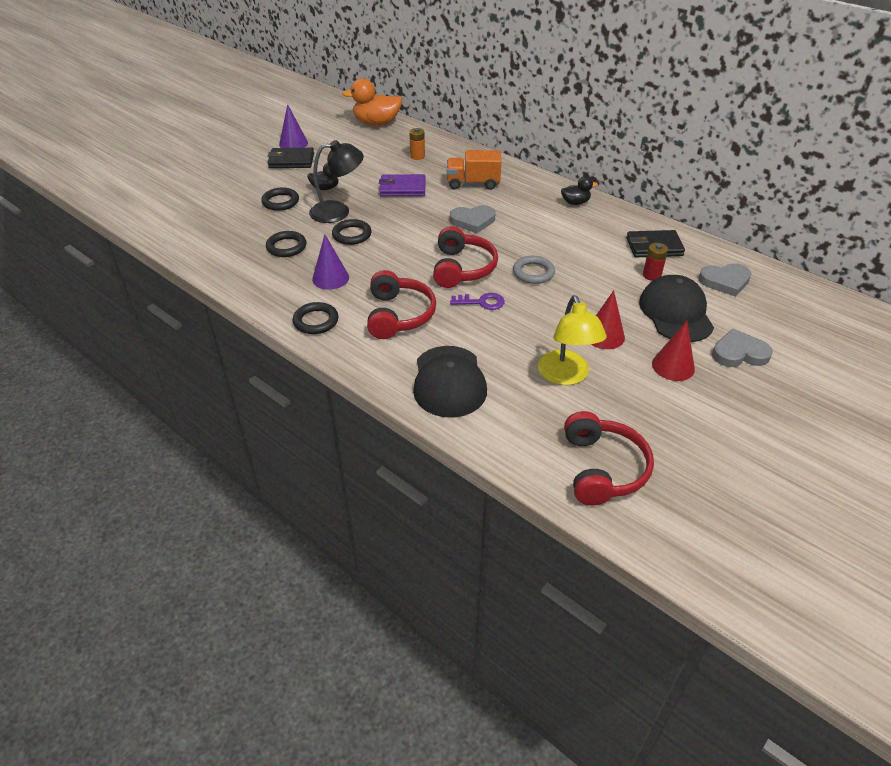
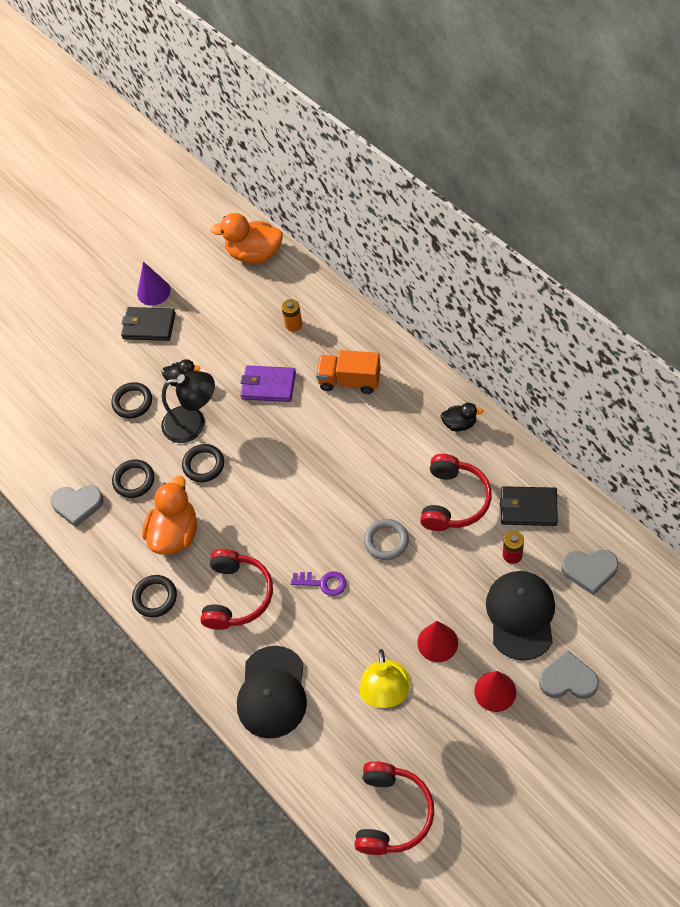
camera: 15 degrees right, 15 degrees up
purple cone [312,234,349,290] -> orange duck [142,476,197,555]
red headphones [433,226,498,288] -> red headphones moved to [420,454,492,531]
grey heart [450,205,496,233] -> grey heart moved to [50,485,104,527]

